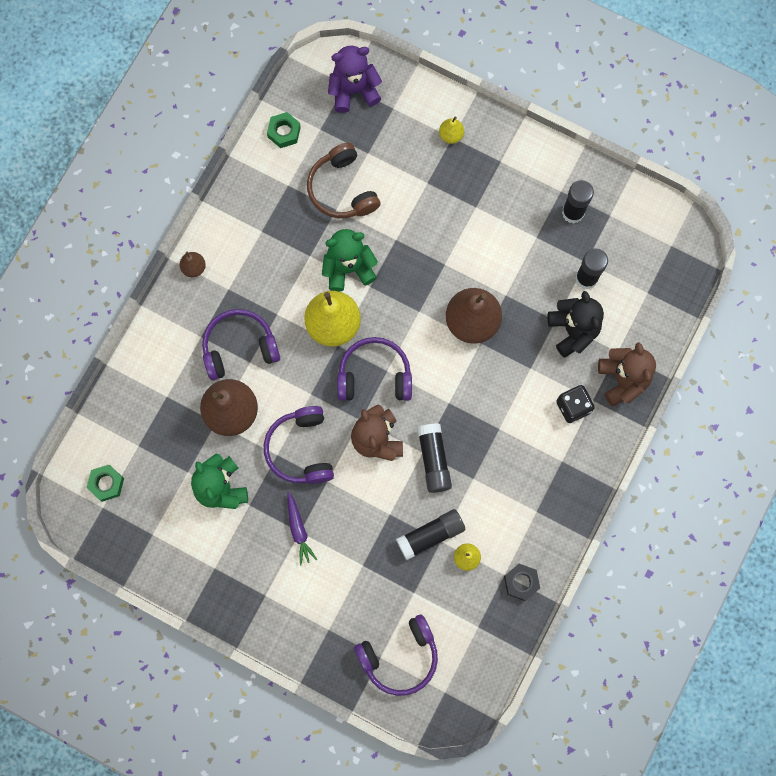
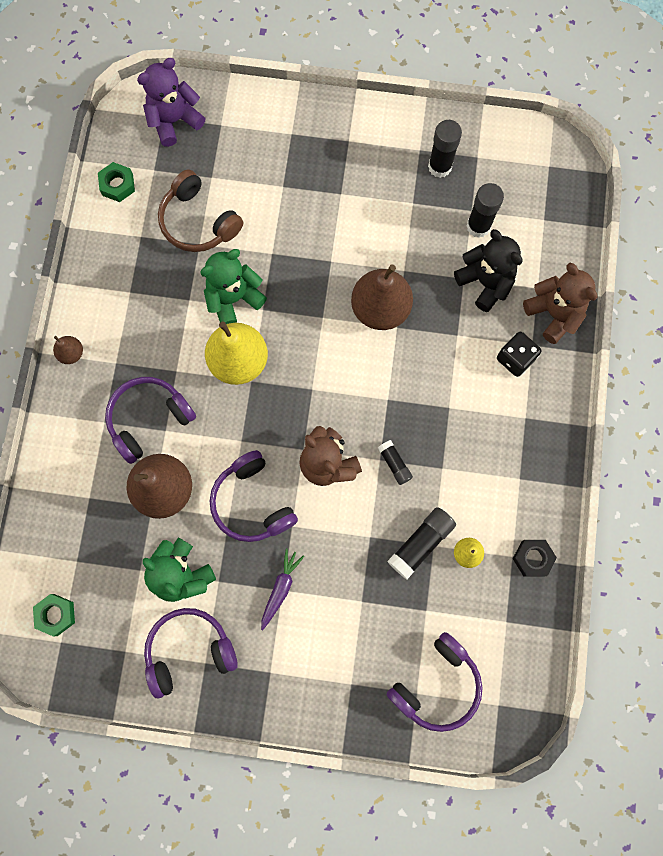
camera: 20 degrees left, 0 degrees up
purple carrot [287,492,317,565] -> purple carrot turned 120 degrees counterclockwise [261,548,304,630]
purple headphones [337,337,412,401] -> purple headphones moved to [144,608,238,698]
black glue stick [417,423,452,493] -> black glue stick [378,440,413,485], size x0.60
yellow pear [439,116,464,144] -> none

